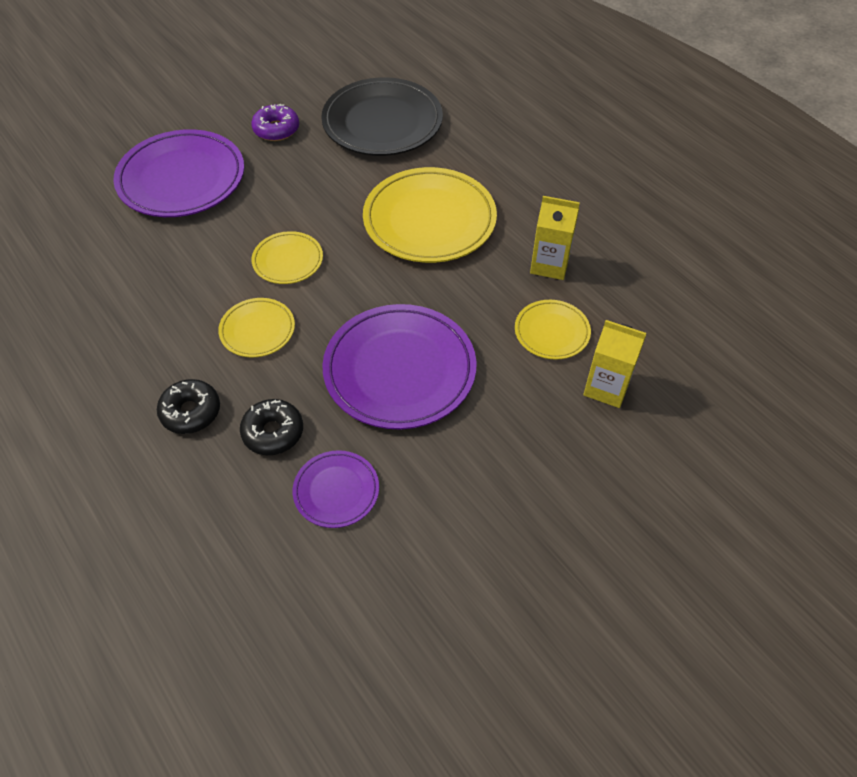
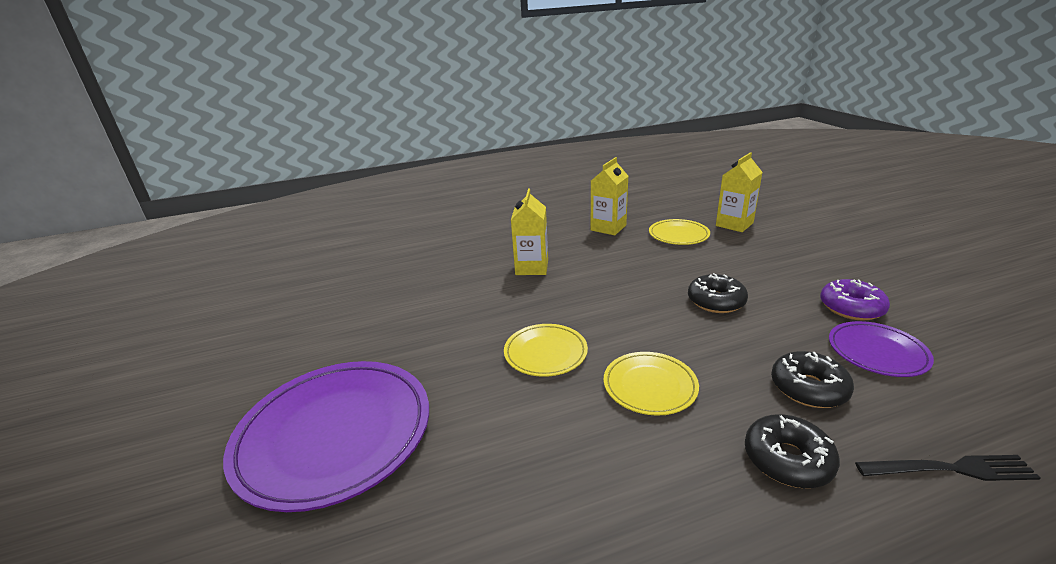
camera: 70 degrees left, 25 degrees down
purple donut [251,104,299,141] -> purple donut moved to [820,279,890,320]
black plate [321,77,443,156] -> none
purple plate [322,304,476,429] -> black donut [688,273,748,313]
yellow plate [363,167,497,263] -> yellow carton [511,188,548,275]
none -> black fork [855,455,1041,481]

